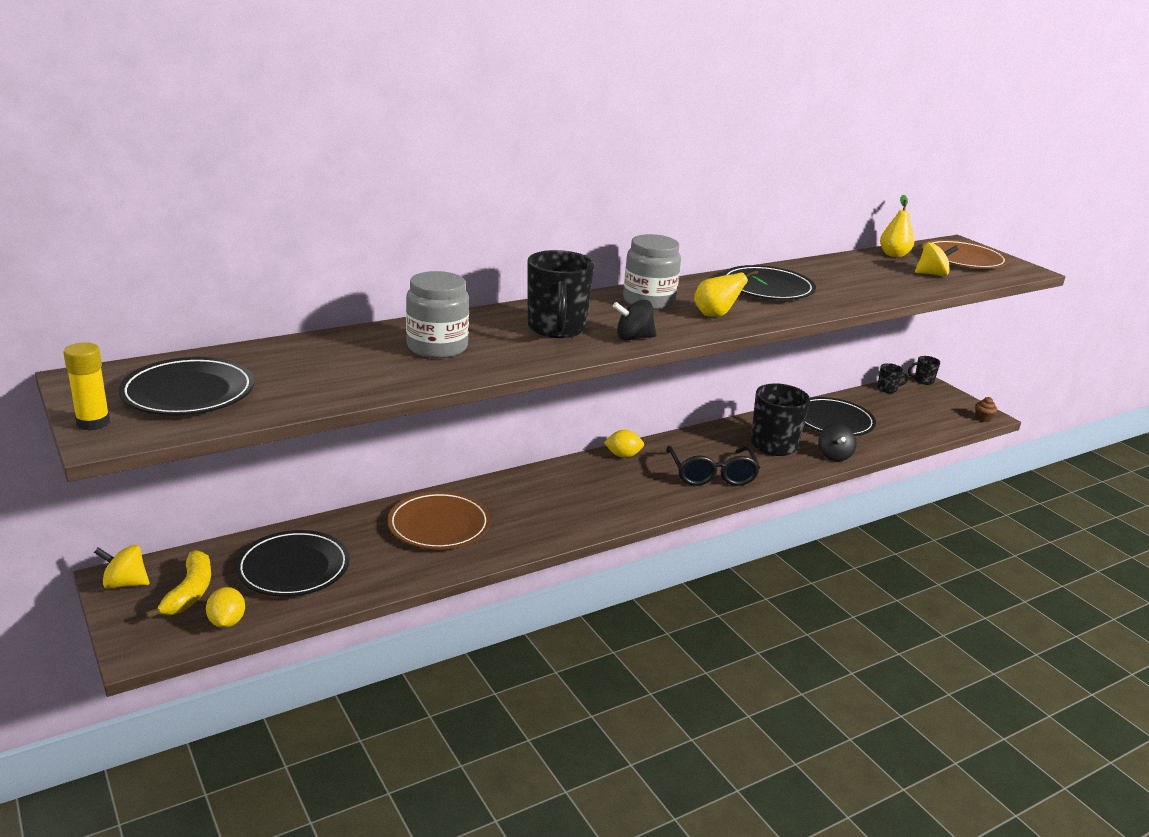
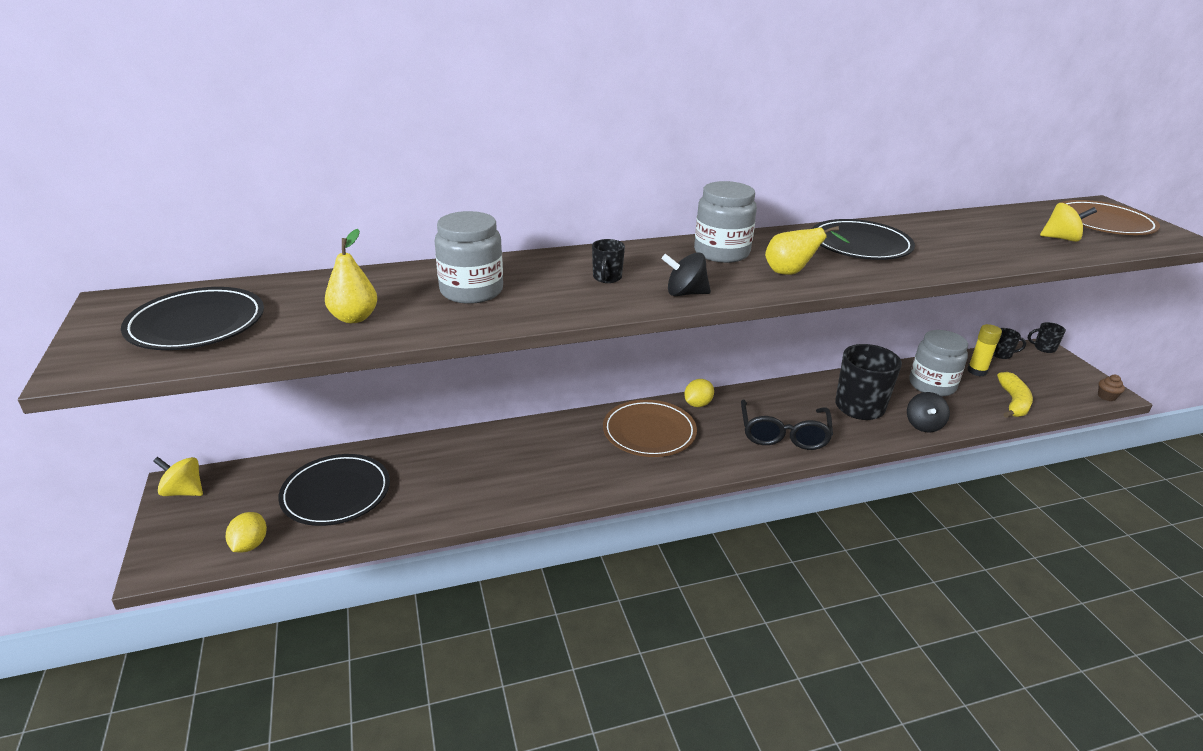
camera: 15 degrees right, 5 degrees up
yellow glue stick [63,342,110,431] -> yellow glue stick moved to [967,324,1002,376]
yellow banana [145,550,211,620] -> yellow banana moved to [997,372,1033,418]
brown plate [387,491,490,549] -> brown plate moved to [603,400,697,457]
black mug [527,250,594,338] -> black mug [592,239,625,283], size x0.47
yellow lemon [604,430,644,458] -> yellow lemon turned 60 degrees counterclockwise [684,379,714,407]
black plate [804,397,876,436] -> grey jar [909,330,968,397]
yellow pear [880,195,914,257] -> yellow pear moved to [325,229,377,323]

